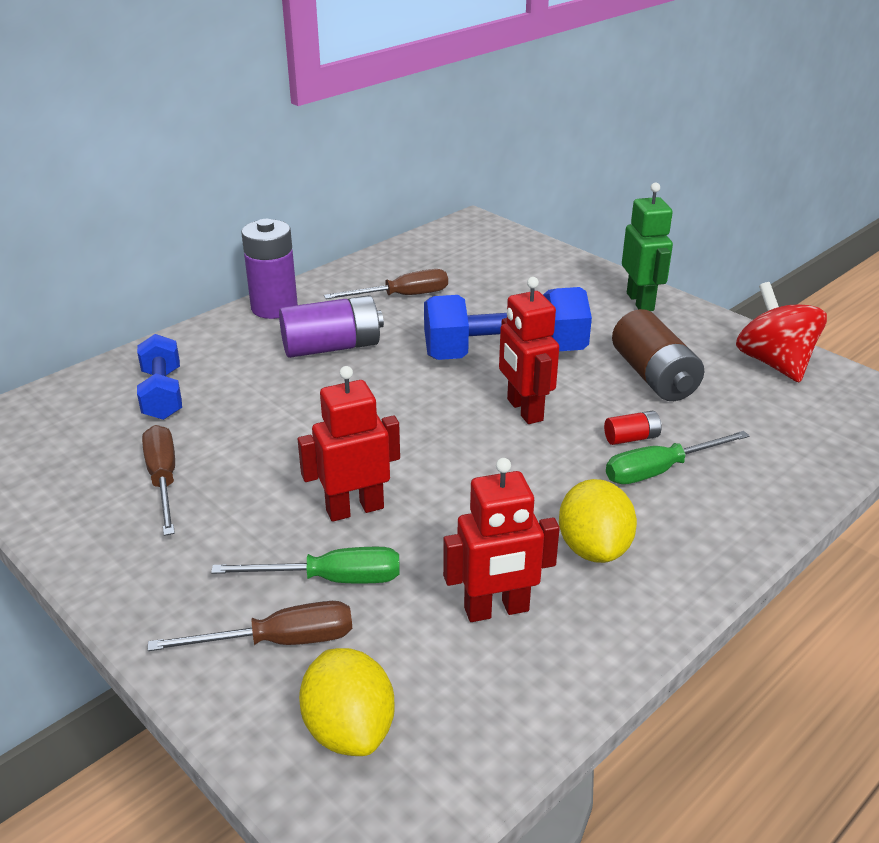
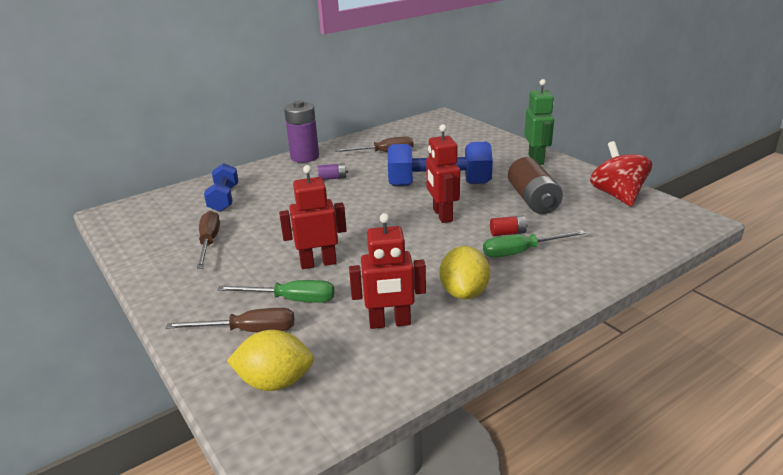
camera: 10 degrees right, 5 degrees down
purple battery [279,295,384,358] -> purple battery [317,163,348,180], size x0.48
yellow lemon [299,648,395,756] -> yellow lemon turned 75 degrees counterclockwise [227,330,314,391]

